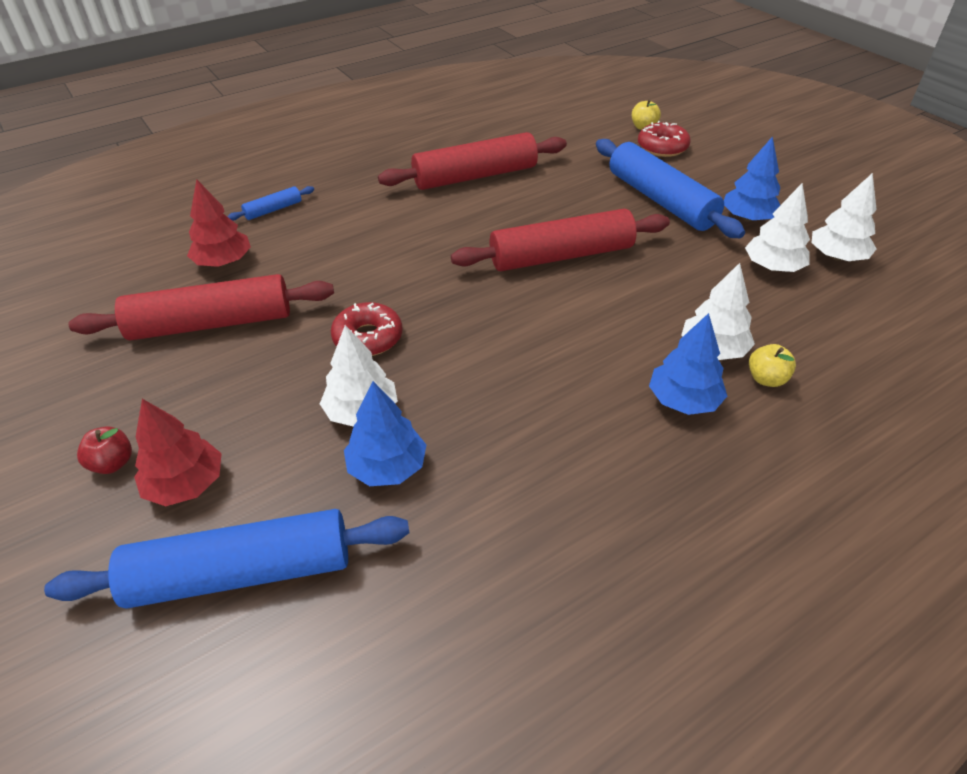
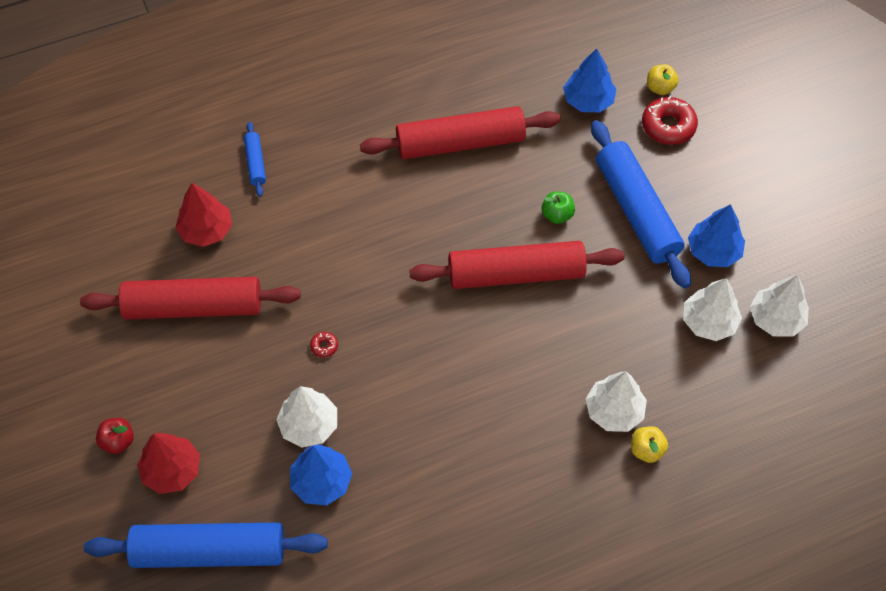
camera: 10 degrees right, 15 degrees up
blue rolling pin [227,186,314,221] -> blue rolling pin turned 75 degrees counterclockwise [244,122,266,197]
red donut [331,302,403,356] -> red donut [310,332,338,358], size x0.46
blue tree [649,313,727,415] -> blue tree moved to [563,49,616,112]
none -> green apple [541,191,575,224]

